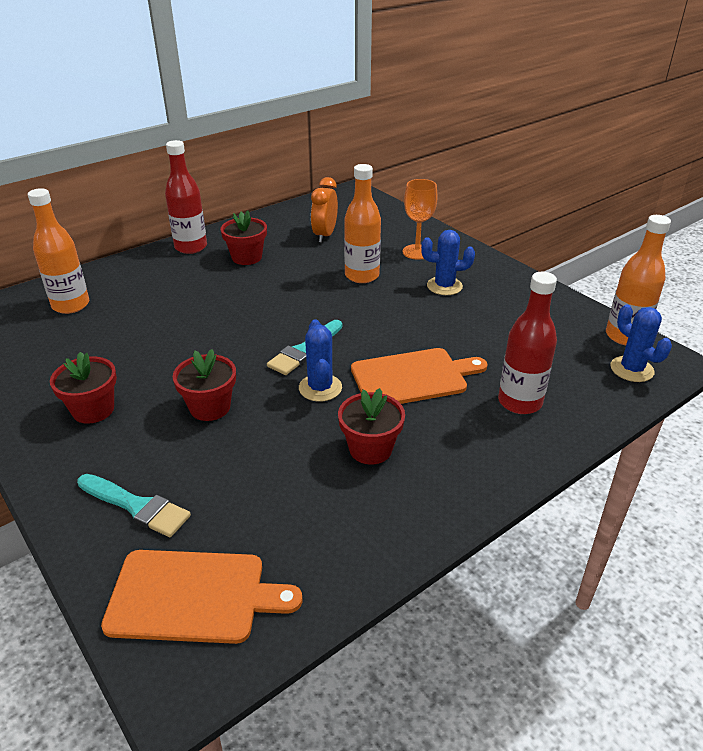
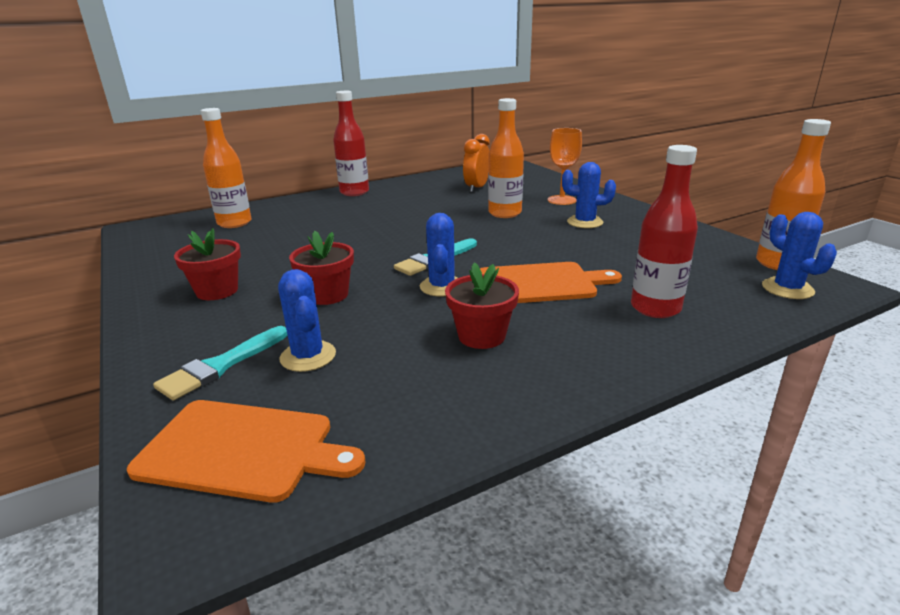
camera: 10 degrees right, 10 degrees down
turquoise brush [77,474,191,537] -> turquoise brush turned 90 degrees clockwise [153,326,288,400]
red flower pot [221,210,267,265] -> none
none -> blue cactus [278,269,336,372]

